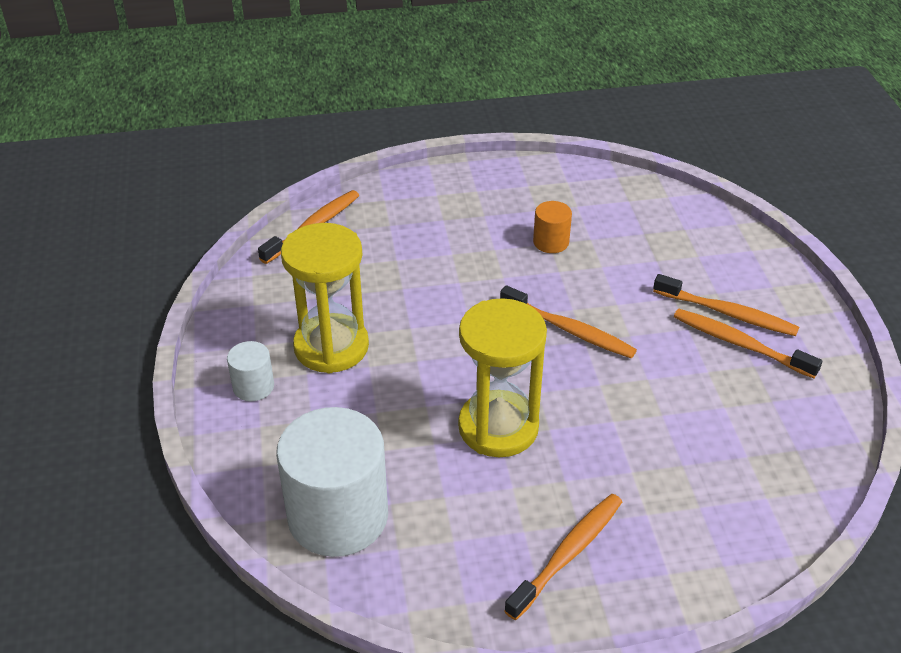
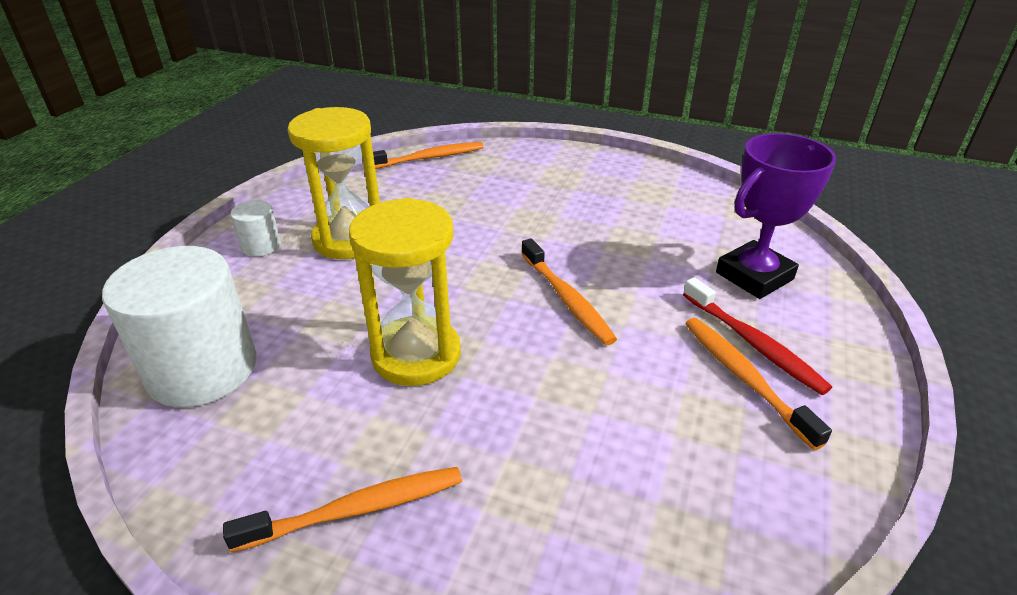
camera: 30 degrees right, 5 degrees down
orange cylinder [533,201,572,253] -> none
orange toothbrush [653,274,799,336] -> red toothbrush [683,277,832,395]
none -> purple trophy [716,133,836,299]

